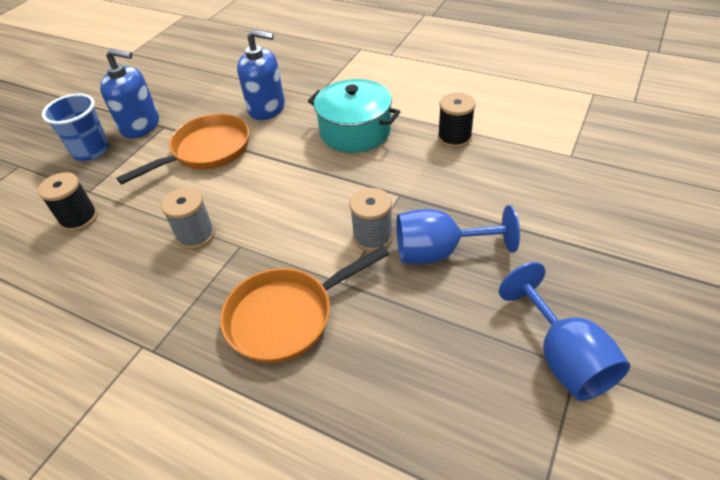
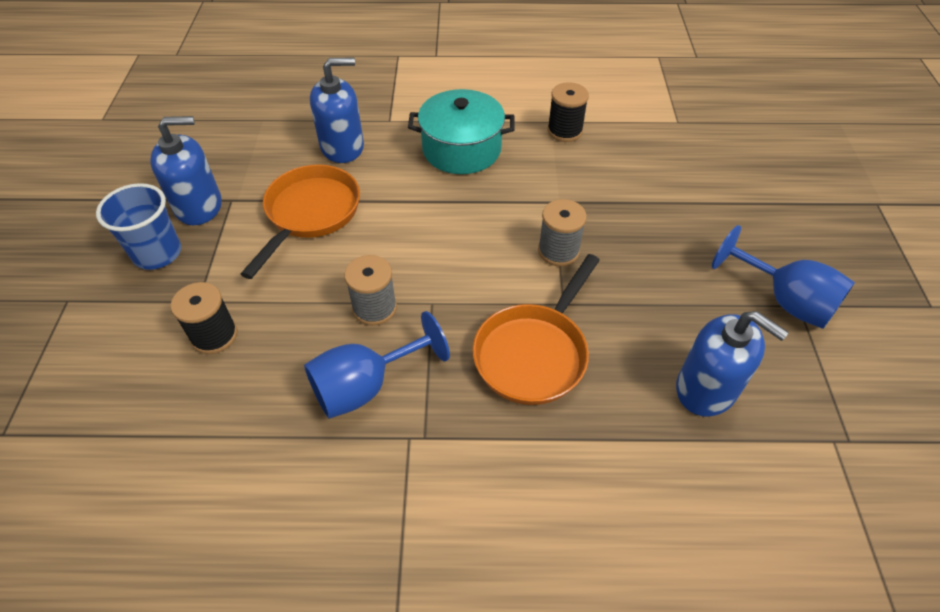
camera: 30 degrees left, 5 degrees up
blue goblet [397,205,520,264] -> blue goblet moved to [304,311,450,419]
none -> blue soap dispenser [676,311,789,416]

